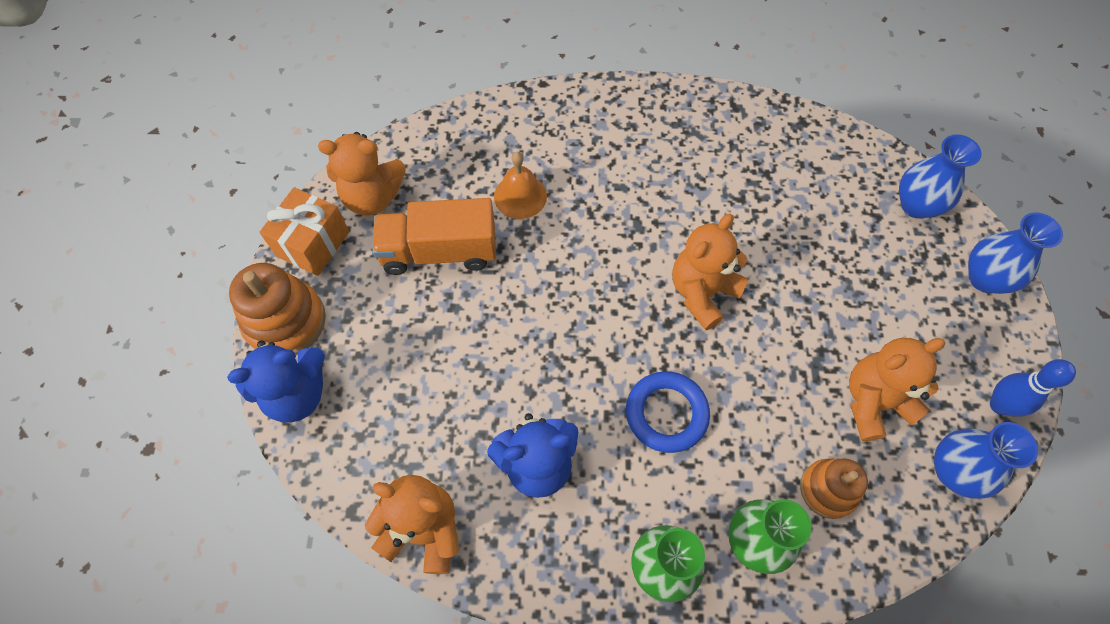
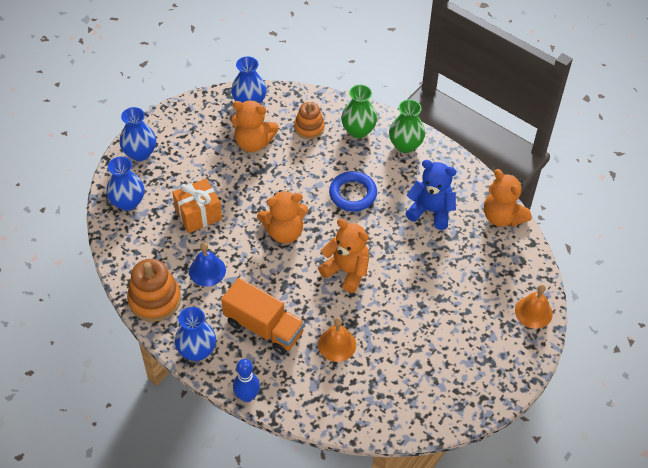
camera: 145 degrees left, 10 degrees down
blue teddy bear [227,341,325,423] -> orange bell [515,284,553,329]
orange stacking toy [229,263,326,355] -> orange stacking toy moved to [127,259,181,322]
orange gift [259,187,349,276] -> orange gift moved to [172,179,222,233]
orange teddy bear [318,132,406,216] -> orange teddy bear moved to [318,219,369,293]
orange truck [372,198,496,275] -> orange truck moved to [221,278,305,355]
blue bowling pin [990,359,1076,417] -> blue bowling pin moved to [233,359,260,402]
none -> blue vase [175,307,216,361]
none -> blue bell [189,242,226,287]

